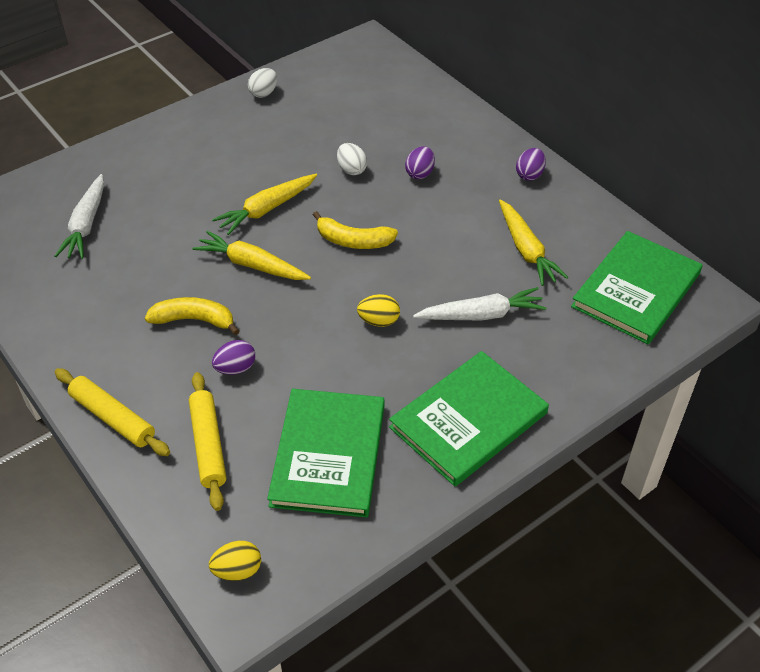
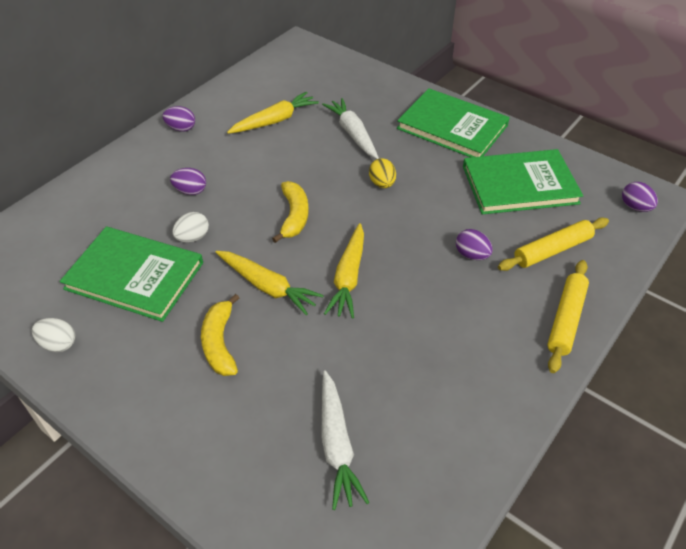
camera: 105 degrees left, 0 degrees up
white carrot [55,174,104,259] -> white carrot turned 90 degrees clockwise [321,370,369,510]
yellow banana [145,297,239,335] -> yellow banana moved to [201,294,239,376]
yellow egg [209,541,261,581] -> purple egg [622,182,658,212]
green book [571,231,703,344] -> green book moved to [60,226,203,322]

